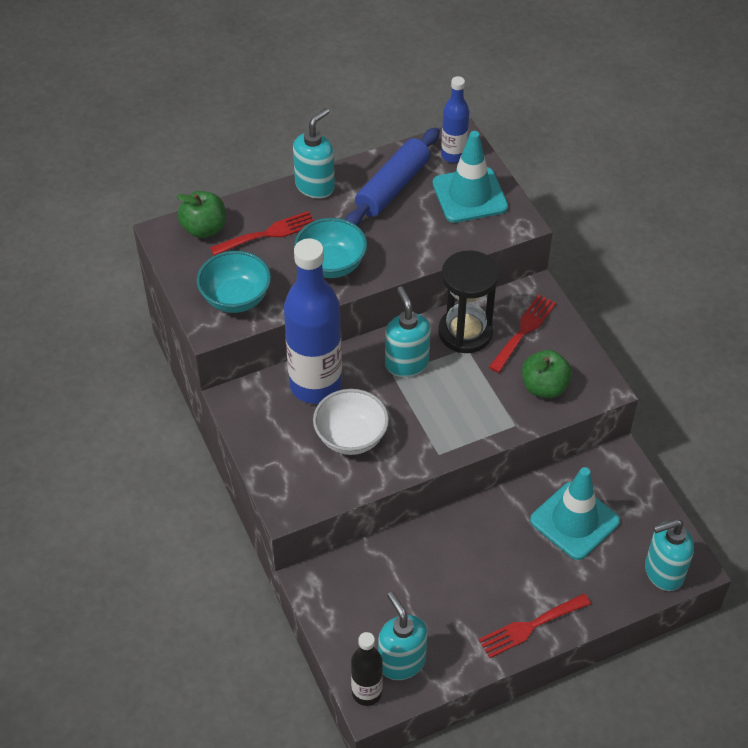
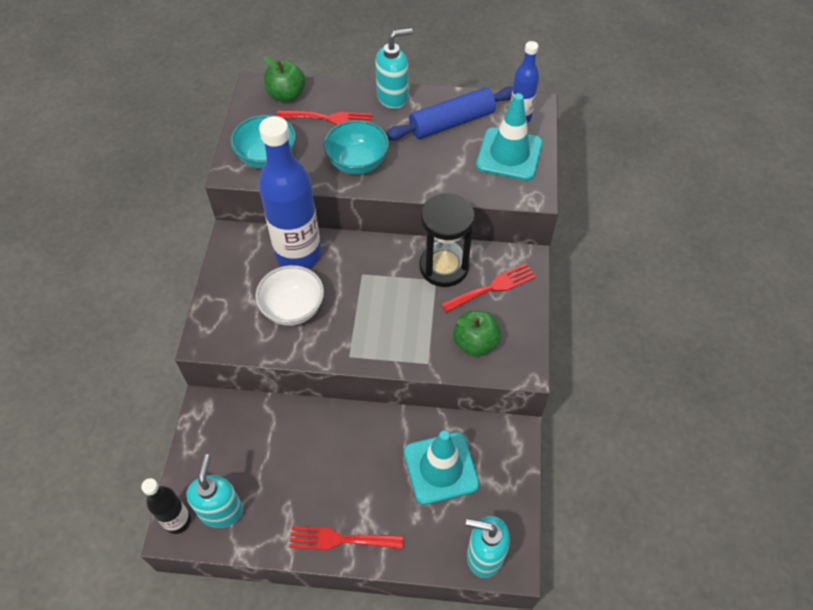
camera: 30 degrees right, 5 degrees up
turquoise soap dispenser [385,286,431,377] -> none

